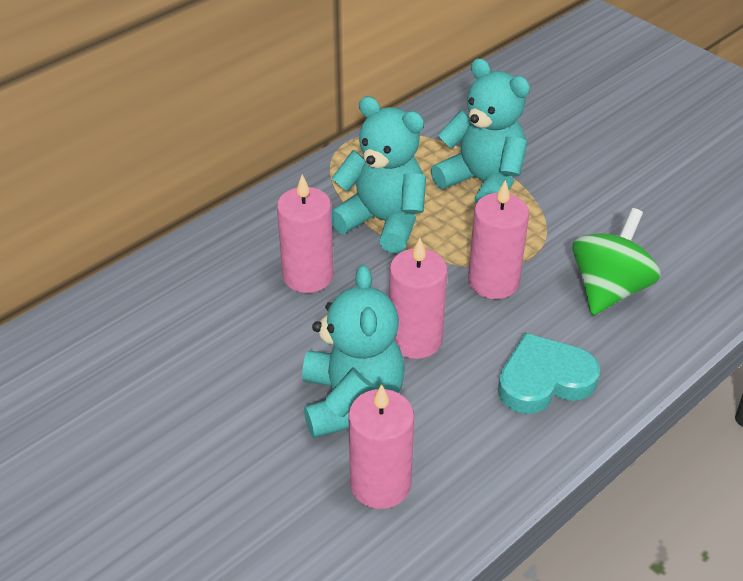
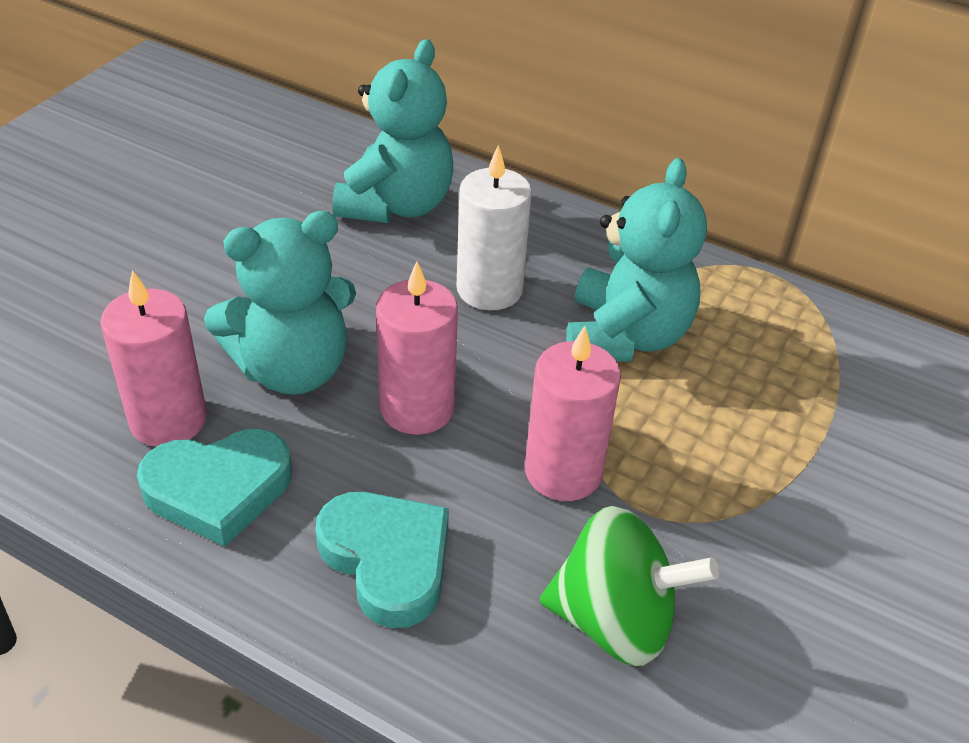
camera: 70 degrees right, 0 degrees up
pink candle [277,174,334,293] -> white candle [457,145,532,310]
turquoise teddy bear [431,58,530,203] -> turquoise teddy bear moved to [332,39,453,223]
none -> turquoise heart [137,429,292,547]

